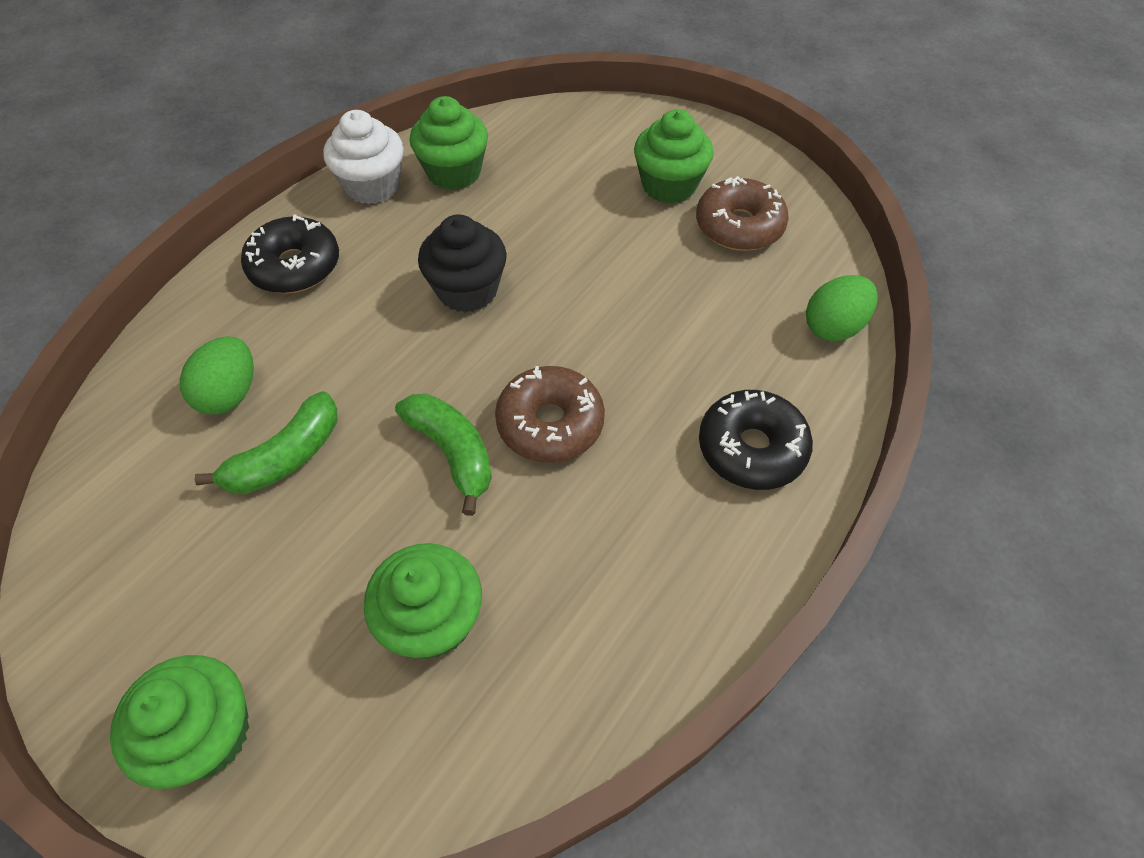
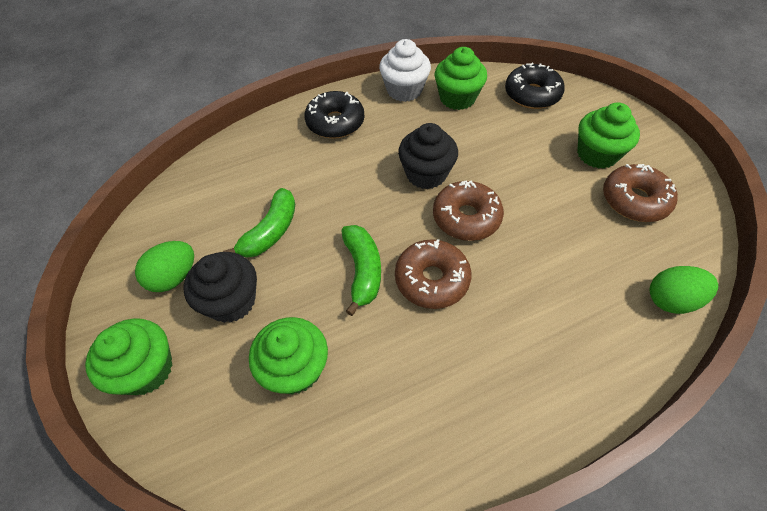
camera: 30 degrees right, 0 degrees up
green egg [180,336,254,415] -> green egg moved to [135,241,194,292]
green banana [194,391,337,494] -> green banana turned 45 degrees counterclockwise [223,188,295,257]
black donut [699,390,813,490] -> black donut moved to [505,62,565,109]
none -> black cupcake [184,252,257,323]
none -> brown donut [433,180,504,241]

